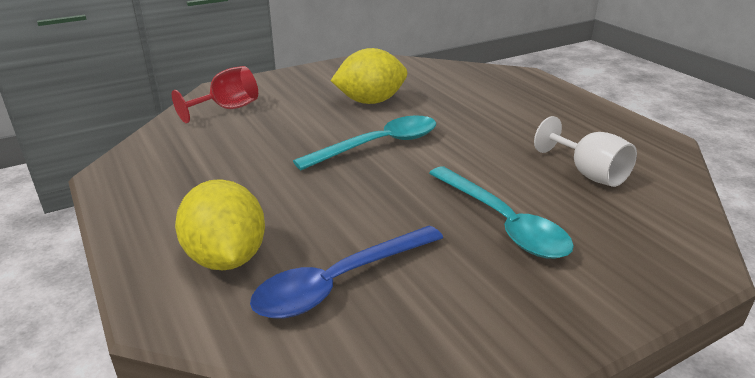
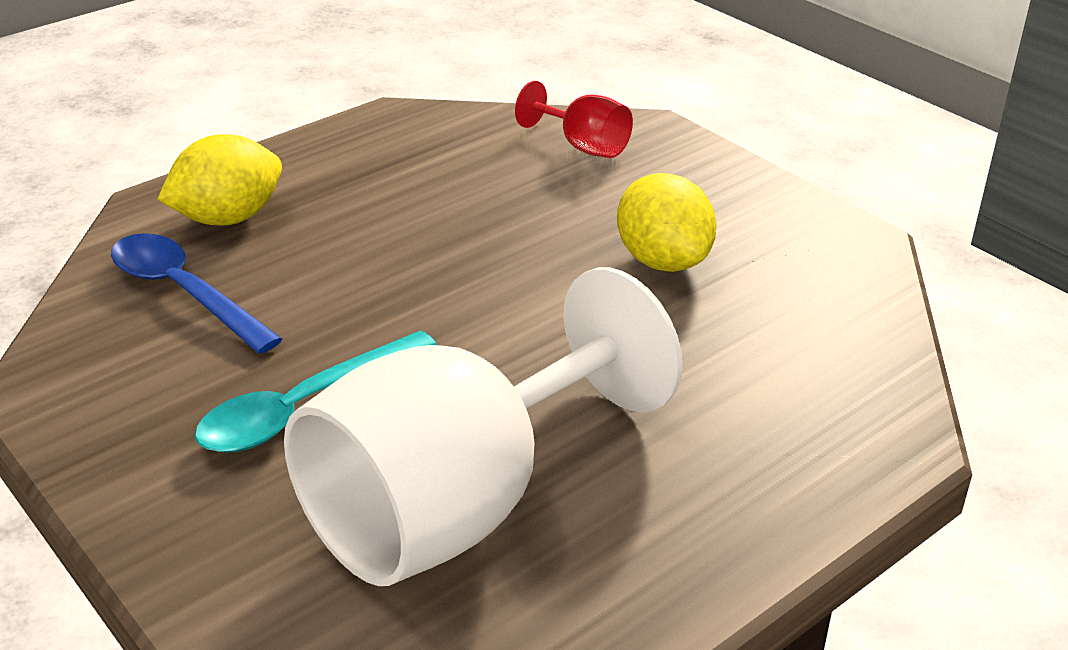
camera: 80 degrees right, 5 degrees up
turquoise spoon [293,115,436,170] -> none
white goblet [534,116,637,187] -> white goblet [284,267,683,586], size x2.35

